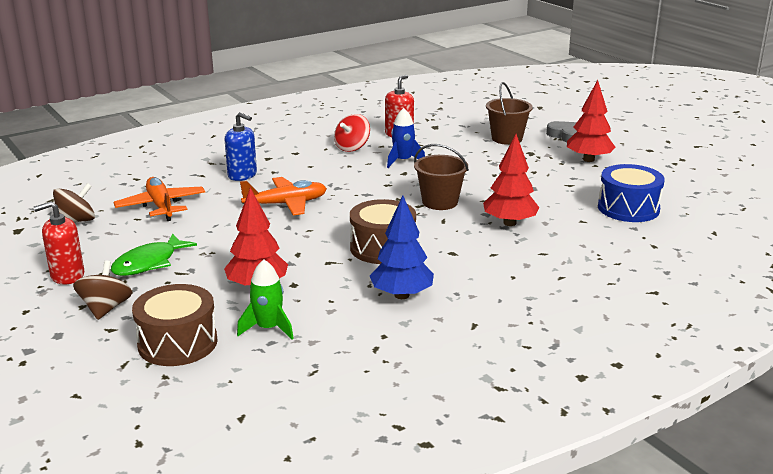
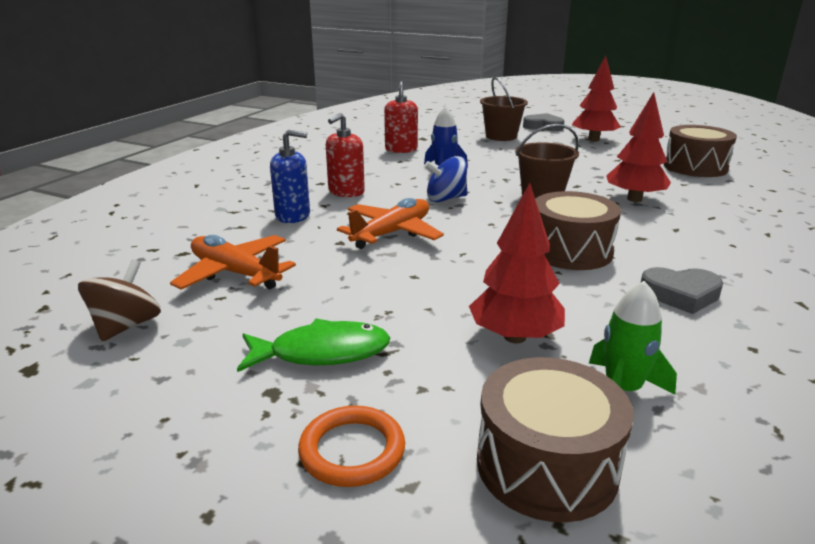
camera: 30 degrees left, 0 degrees up
red soap dispenser [34,201,84,284] -> red soap dispenser moved to [326,113,365,197]
brown spinning top [73,260,132,320] -> orange ring [298,405,405,487]
green fish [111,233,197,276] -> green fish turned 105 degrees counterclockwise [237,318,390,372]
red spinning top [334,114,370,152] -> none
blue tree [370,196,434,299] -> grey heart [641,267,723,314]
blue drum [598,164,665,222] -> brown drum [664,125,737,177]
none -> blue spinning top [425,156,468,202]

